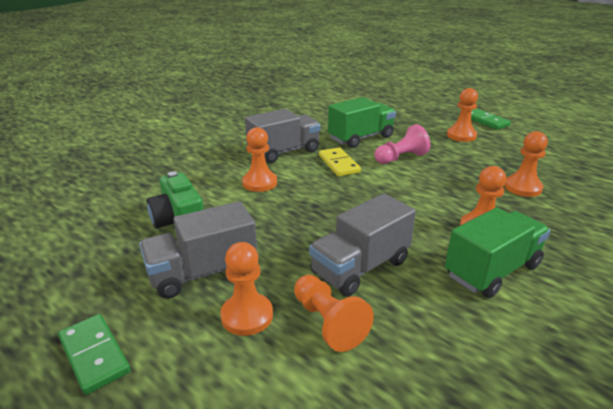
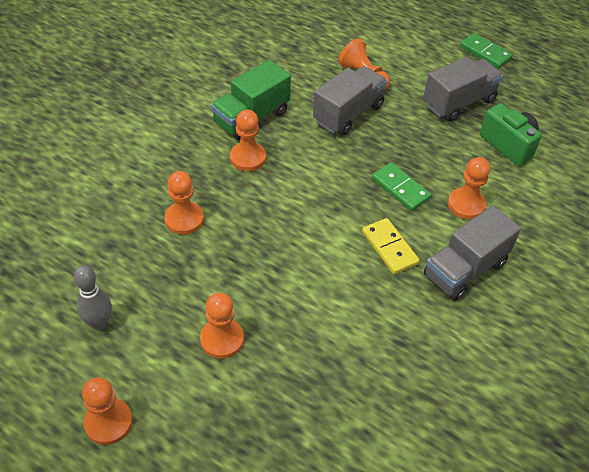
camera: 170 degrees right, 20 degrees up
orange pawn [220,242,273,336] -> orange pawn moved to [82,377,133,445]
green truck [328,97,396,148] -> none
pink pawn [374,124,431,164] -> none
green domino [471,109,511,130] -> green domino moved to [372,162,431,211]
none -> grey bowling pin [74,265,112,330]

